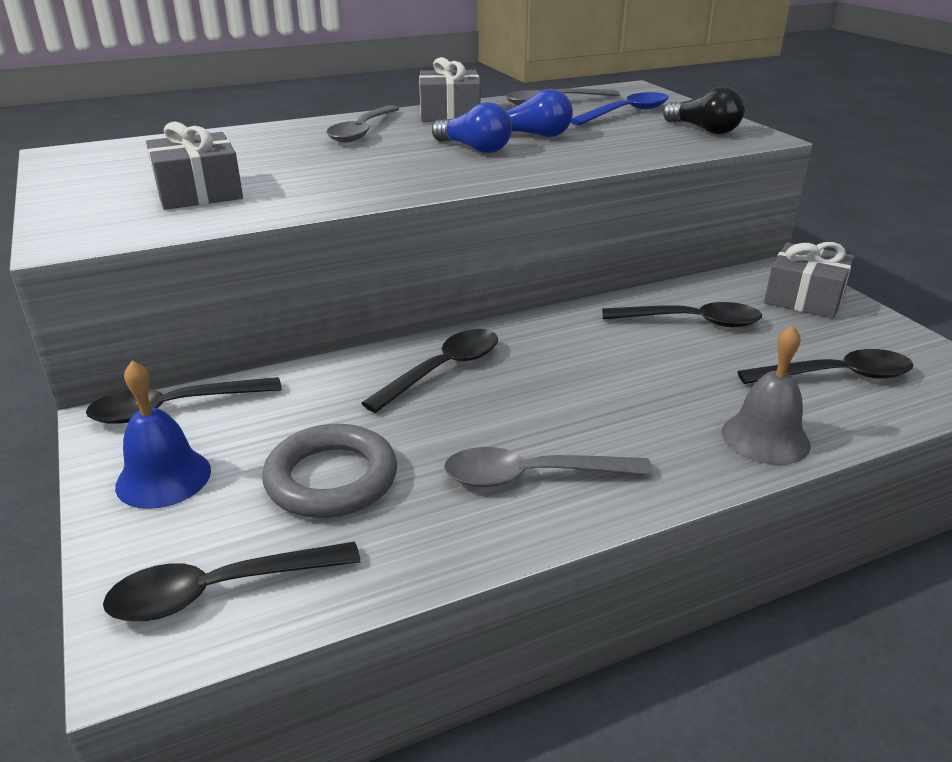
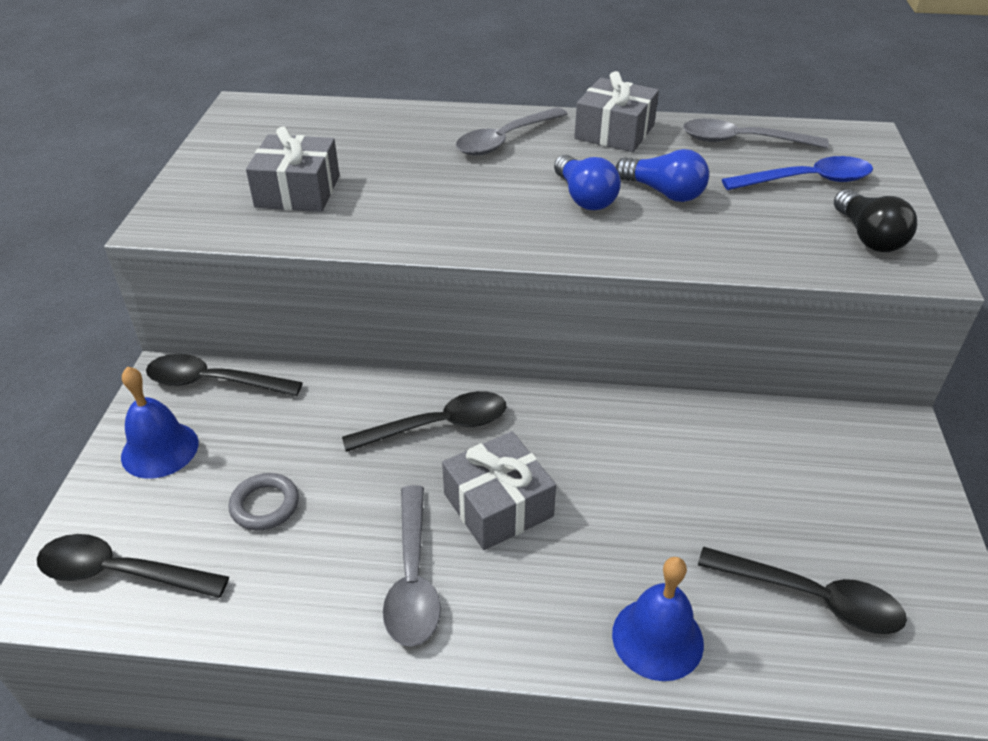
camera: 30 degrees right, 10 degrees up
grey ring [262,424,397,518] -> grey ring [228,473,299,531], size x0.60
grey spoon [444,447,653,487] -> grey spoon turned 120 degrees counterclockwise [383,485,441,647]
black spoon [602,302,762,327] -> none
grey bell [722,325,811,465] -> blue bell [612,557,704,681]
grey gift [764,242,855,319] -> grey gift moved to [442,431,556,550]

